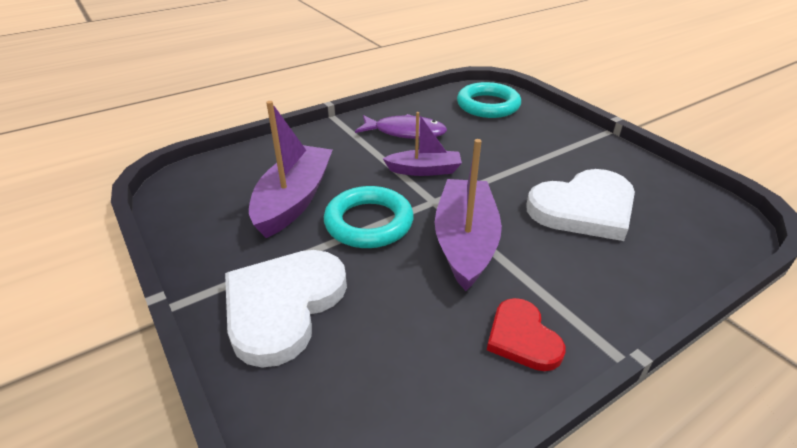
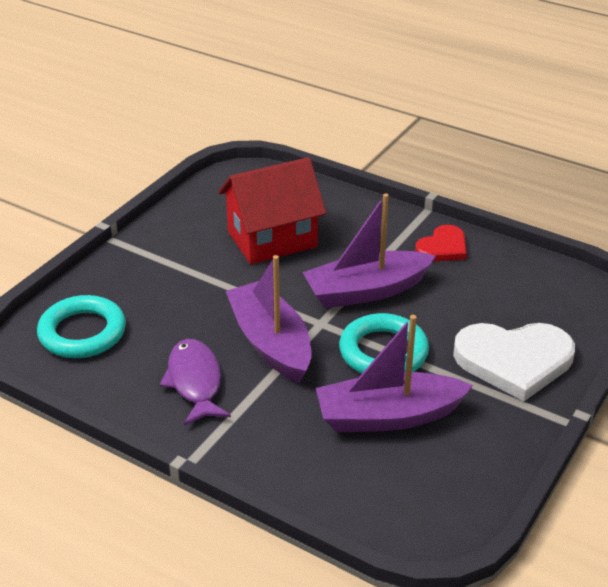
camera: 115 degrees left, 0 degrees up
purple boat [382,112,462,176] -> purple boat [226,255,312,383], size x1.64
white heart [526,169,635,241] -> red house [218,157,326,264]

